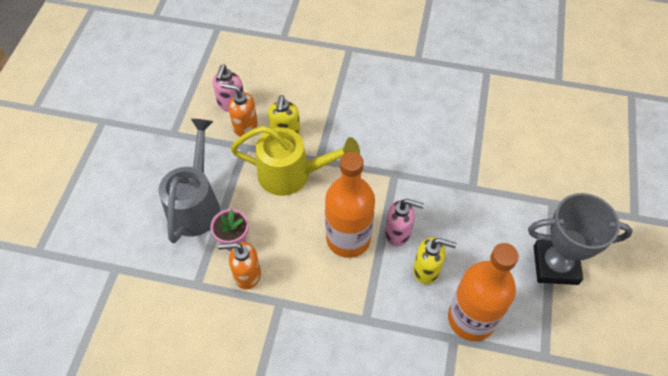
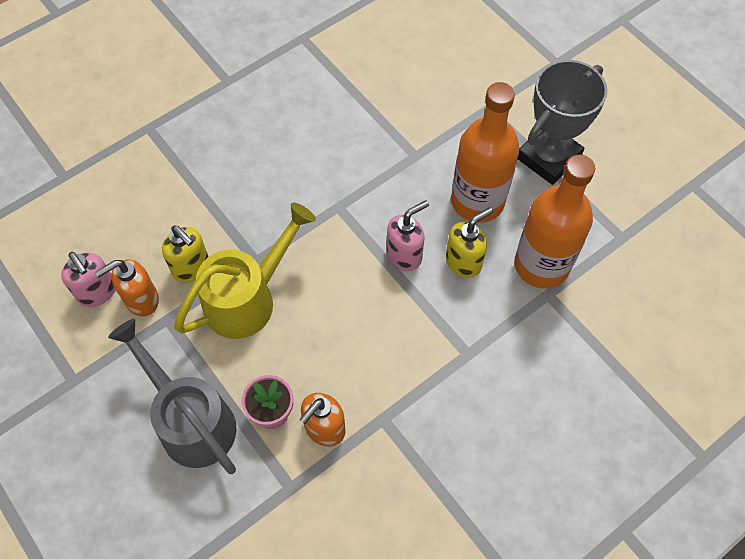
camera: 50 degrees left, 5 degrees up
orange bottle [325,151,375,258] -> orange bottle moved to [451,82,520,223]

